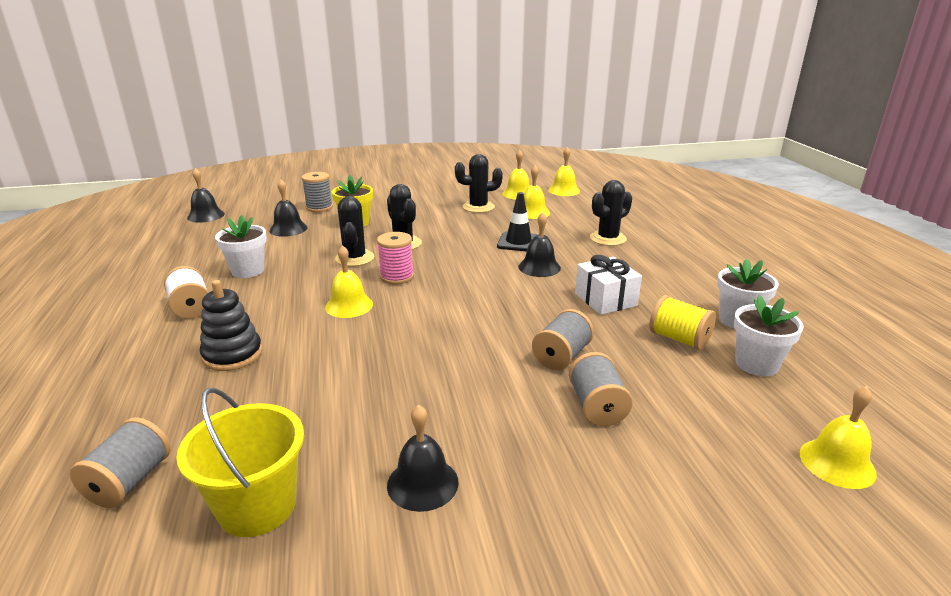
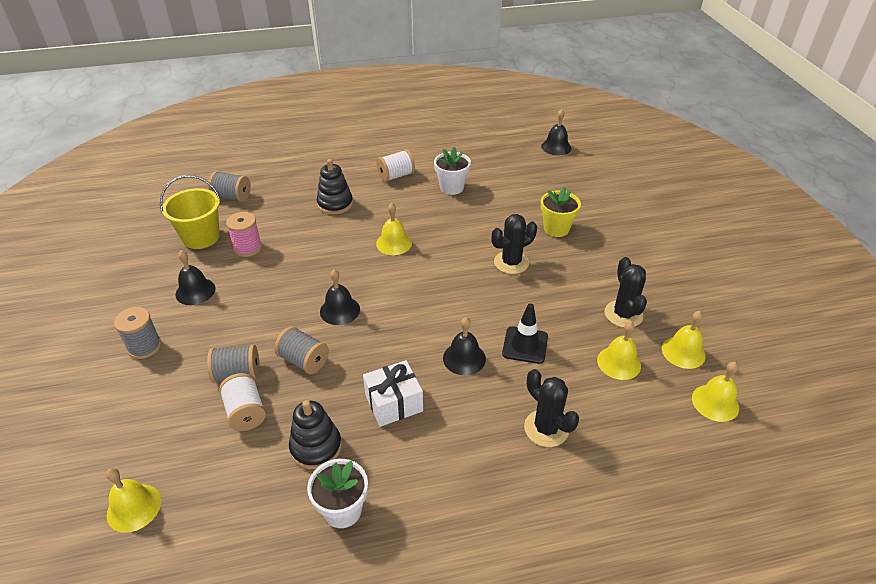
camera: 90 degrees right, 15 degrees up
black bell [269,179,308,237] -> black bell moved to [320,269,360,325]
grey spool [302,172,333,212] -> grey spool moved to [114,307,161,359]
black cactus [335,196,374,266] -> none
pink spool [377,232,414,285] -> pink spool moved to [226,212,262,257]
yellow spool [650,295,716,350] -> black stacking toy [289,400,342,469]
white flower pot [734,295,804,376] -> none
none -> white spool [219,373,266,431]

